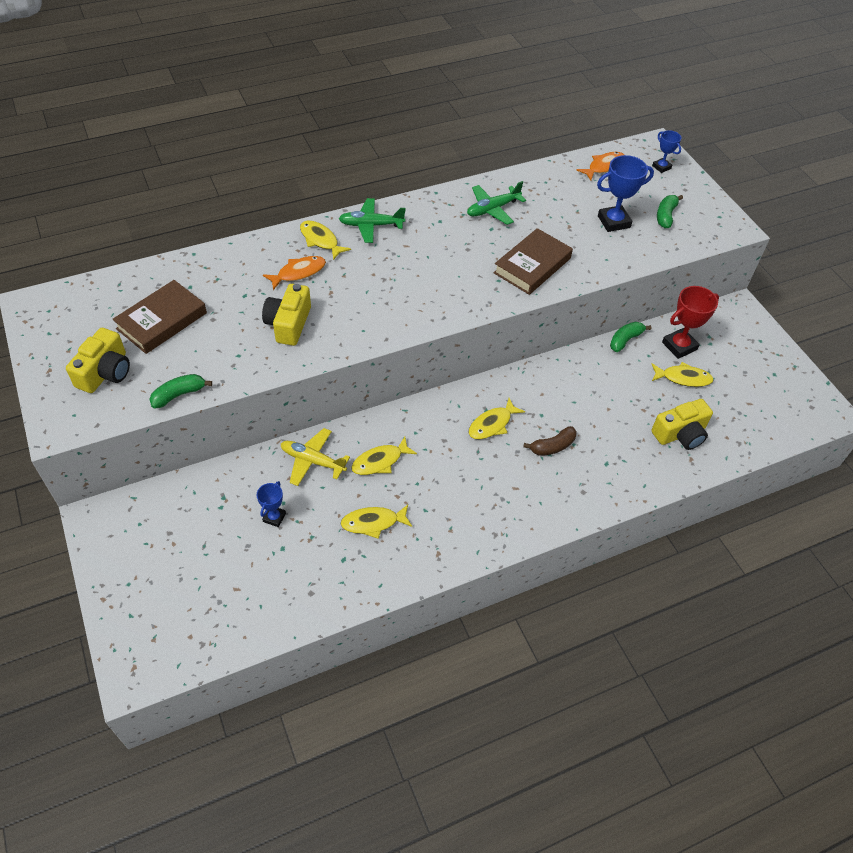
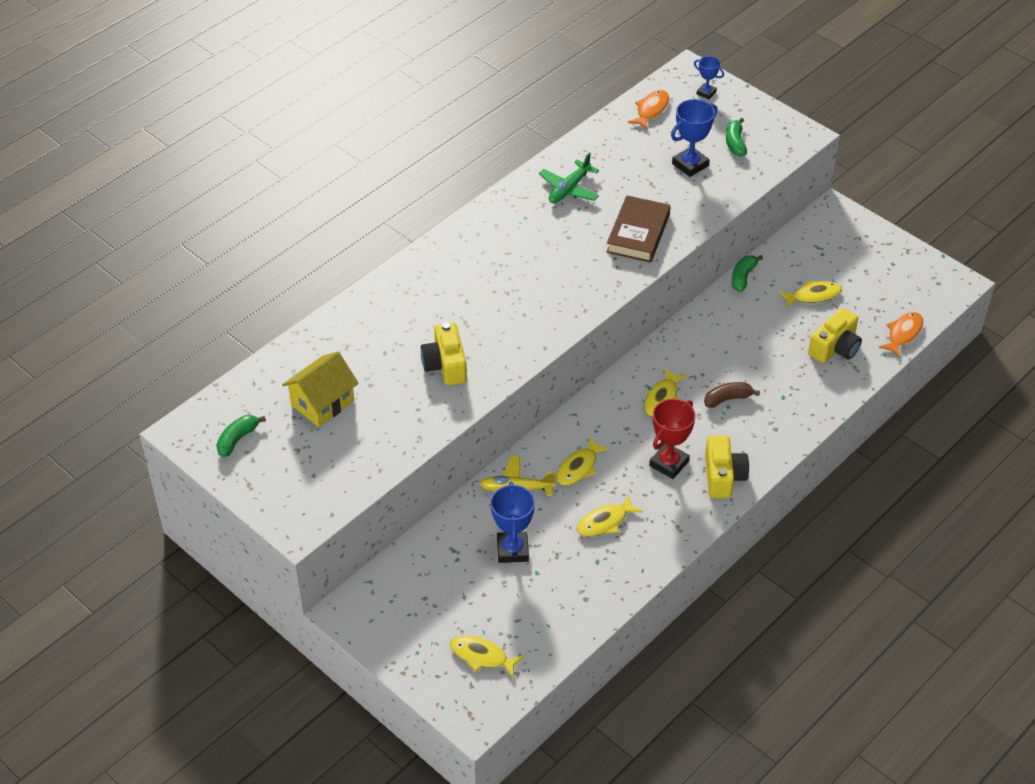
camera: 20 degrees left, 5 degrees down
yellow camera [66,328,130,393] -> yellow camera moved to [705,435,749,498]
brown book [112,280,207,354] -> yellow house [282,351,359,427]
green banana [149,374,212,408] -> green banana moved to [216,415,266,457]
blue trophy [257,481,286,527] -> blue trophy [490,481,535,563], size x1.73
orange fish [263,256,326,290] -> orange fish moved to [878,312,923,358]
yellow fish [300,221,351,260] -> yellow fish moved to [450,635,524,678]
green plane [339,198,406,243] -> none
brown banana [523,426,577,456] -> brown banana turned 150 degrees counterclockwise [704,382,760,408]
red trophy [662,286,719,359] -> red trophy moved to [649,399,695,479]

